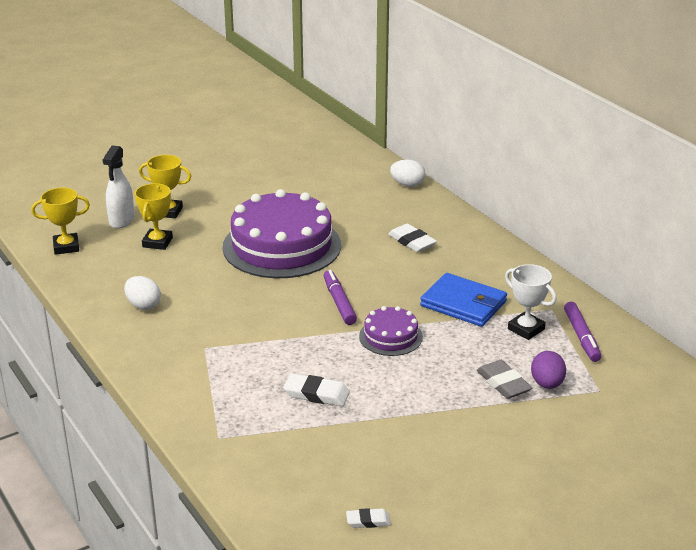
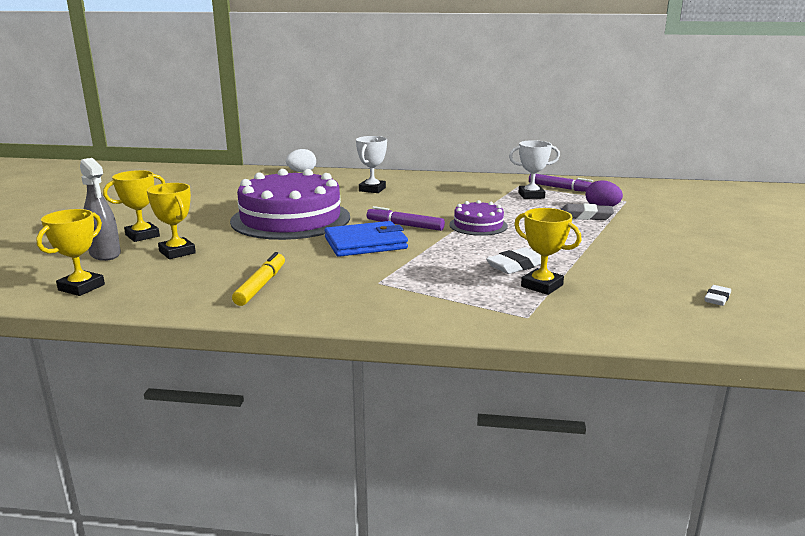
camera: 50 degrees left, 10 degrees down
white spray bottle [103,146,134,229] -> grey spray bottle [80,158,121,261]
white egg [124,276,161,310] -> yellow marker [232,252,285,306]
white eraser [388,224,437,252] -> white trophy [356,136,387,193]
blue wallet [420,273,507,327] -> blue wallet moved to [325,221,408,257]
none -> yellow trophy [514,208,581,295]

